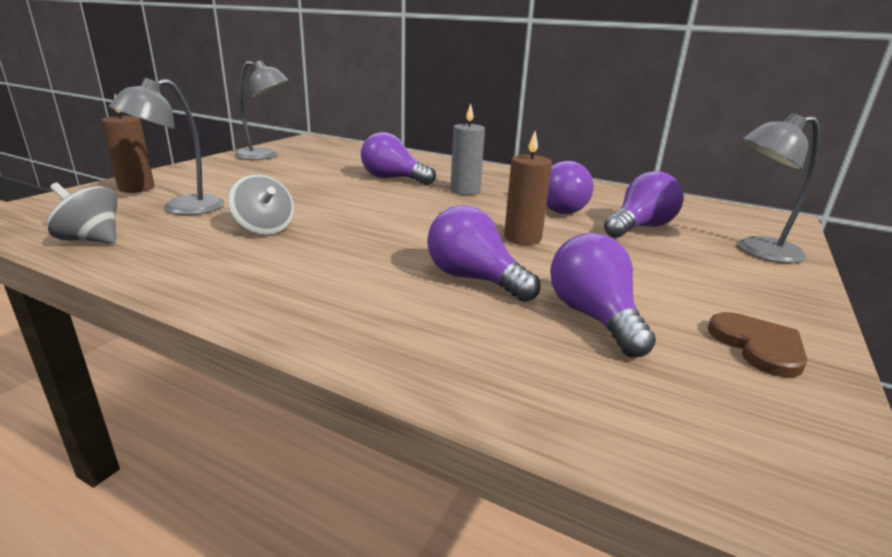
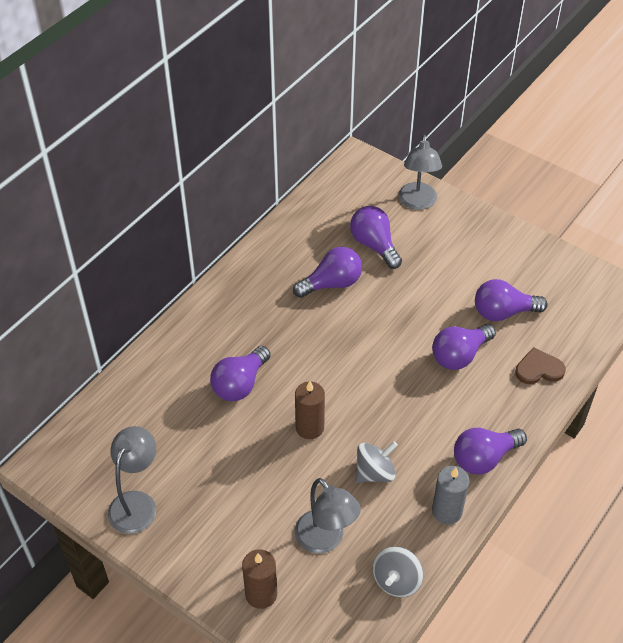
camera: 80 degrees left, 25 degrees up
grey candle [451,104,485,195] -> grey candle moved to [432,466,469,525]
brown candle [504,131,552,245] -> brown candle moved to [295,381,325,439]
brown heart [708,312,808,377] -> brown heart moved to [515,347,566,384]
none -> purple light bulb [454,428,527,475]

